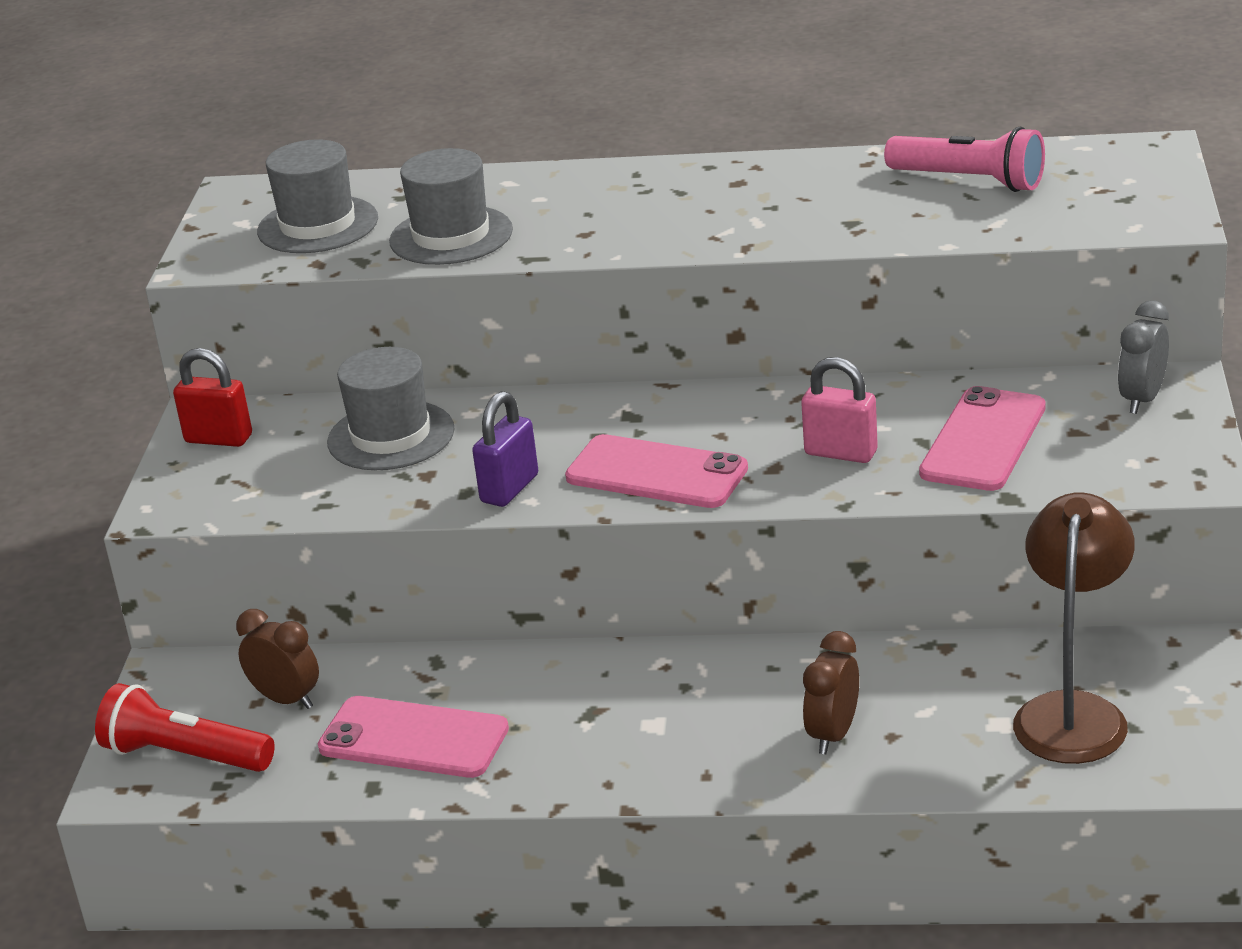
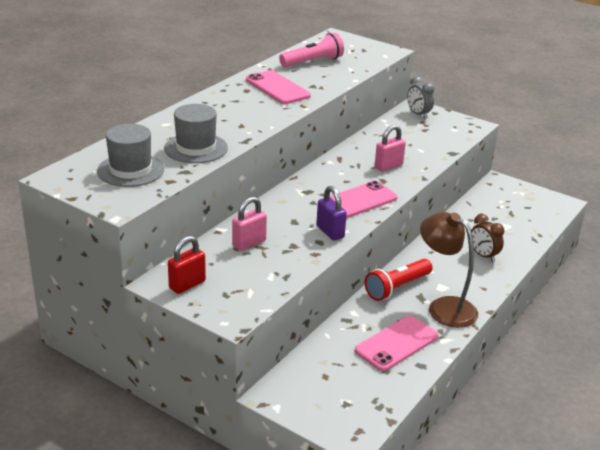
camera: 65 degrees left, 0 degrees up
red flashlight [95,683,275,772] -> red flashlight moved to [364,259,433,301]
brown clock [236,609,319,709] -> none
grey hat [327,347,455,470] -> pink padlock [232,197,267,251]
pink phone [919,386,1046,491] -> pink phone moved to [246,70,311,104]
brown lamp [1013,492,1135,764] -> brown lamp moved to [420,212,478,328]

